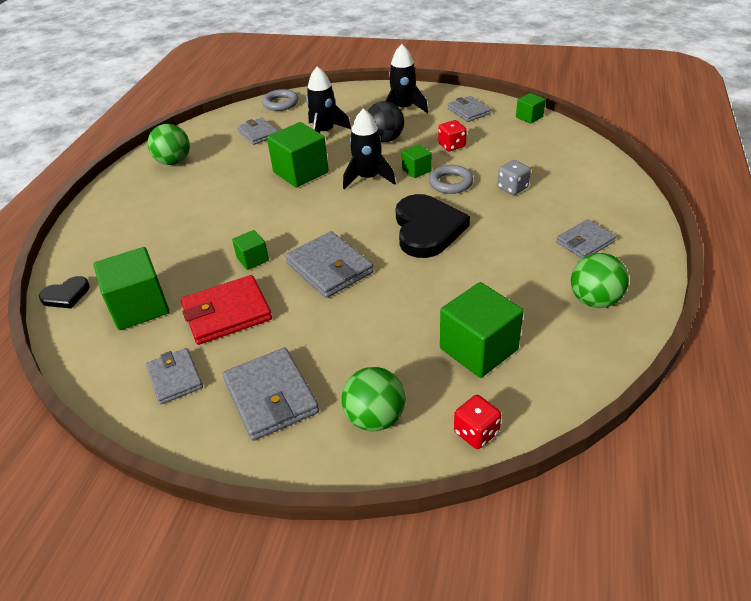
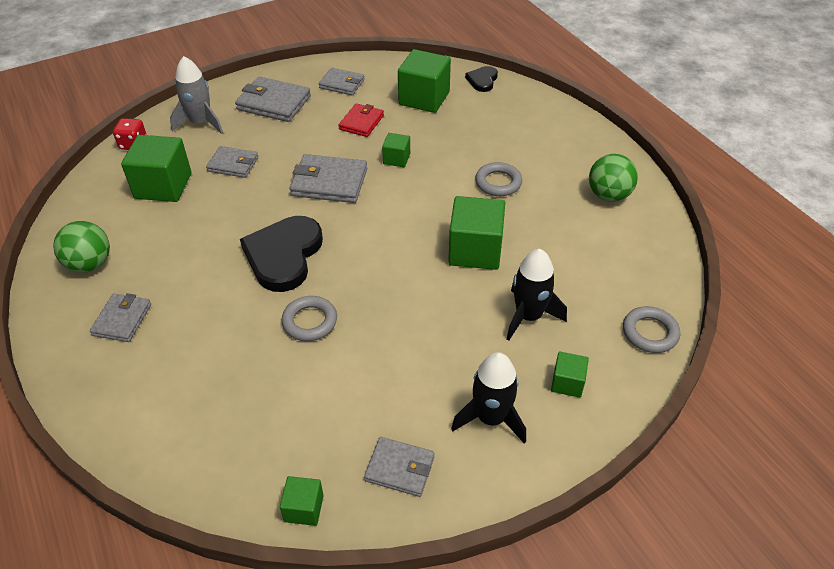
camera: 135 degrees right, 5 degrees up
red wallet [181,275,272,345] -> red wallet [338,103,384,137], size x0.64
grey wallet [237,118,278,145] -> grey wallet moved to [206,146,259,178]
green ball [342,367,406,431] -> grey rocket [170,56,223,134]
black rocket [343,109,396,189] -> none
black ball [367,101,404,142] -> none
black heart [396,194,470,258] -> black heart turned 60 degrees clockwise [240,216,323,292]
green cube [402,144,432,178] -> green cube moved to [551,352,589,398]
red dice [438,120,467,151] -> none
grey dice [497,160,531,195] -> none
none -> grey ring [475,162,522,196]

